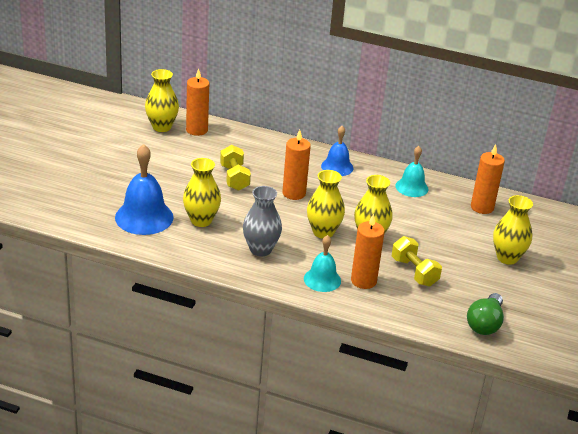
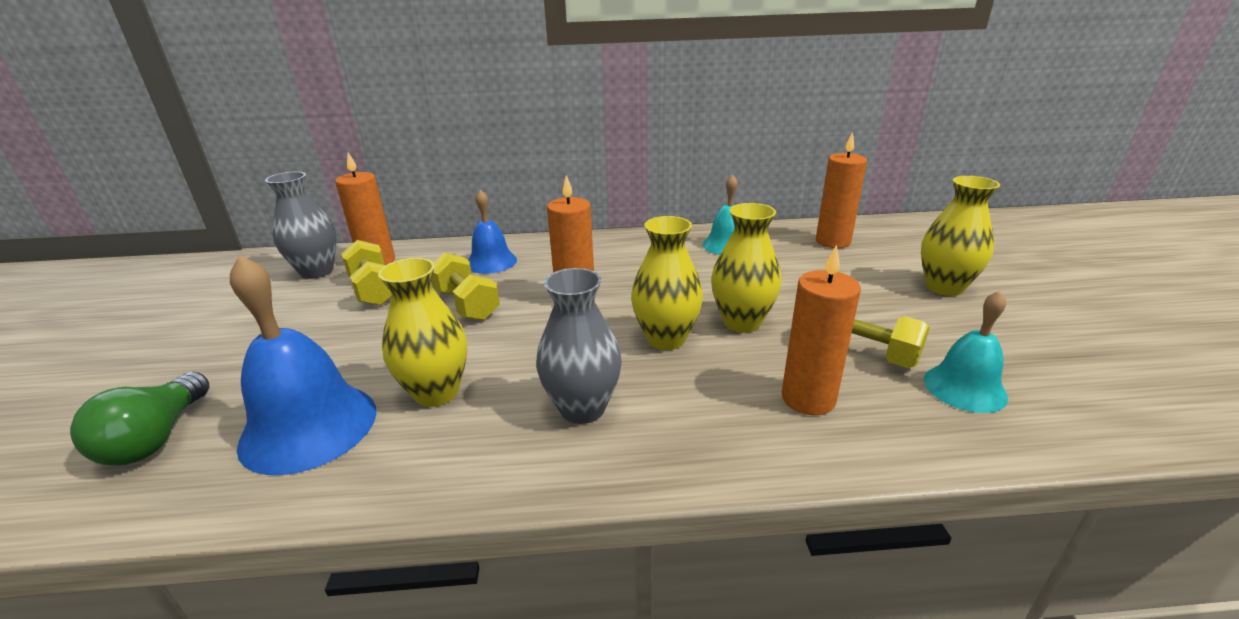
camera: 20 degrees left, 5 degrees down
yellow vase [145,69,179,132] -> grey vase [265,172,337,279]
turquoise bell [304,235,341,292] -> turquoise bell moved to [924,291,1008,413]
blue bell [321,126,353,176] -> blue bell moved to [468,190,517,274]
green light bulb [467,293,504,335] -> green light bulb moved to [70,372,209,466]
none -> yellow dumbbell [341,240,392,306]

